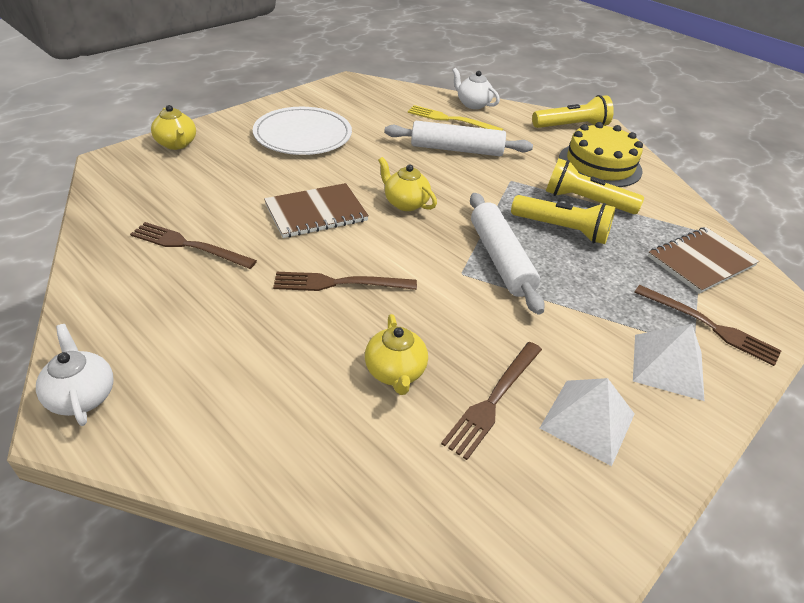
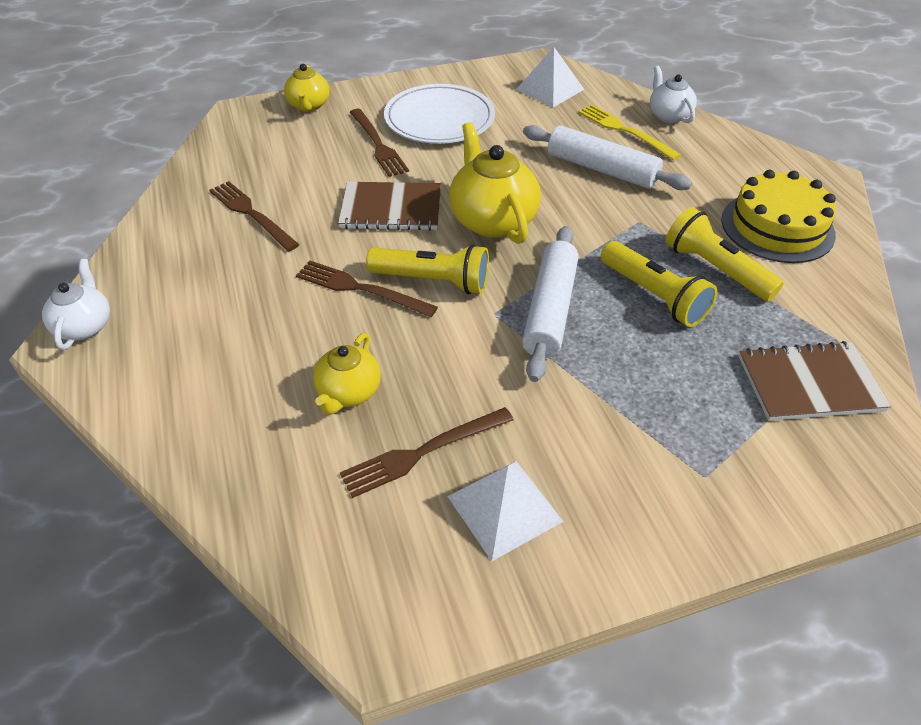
camera: 30 degrees right, 5 degrees up
yellow teapot [378,157,437,211] -> yellow teapot [449,122,541,244], size x1.68
yellow flashlight [532,95,614,128] -> yellow flashlight moved to [366,244,489,294]
white pyramid [633,324,705,401] -> white pyramid moved to [516,47,584,107]
brown fork [634,285,782,366] -> brown fork moved to [350,109,409,177]

